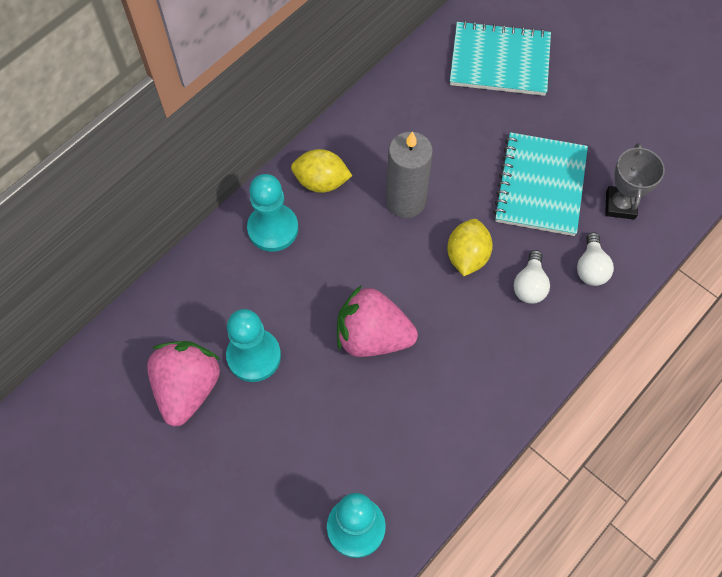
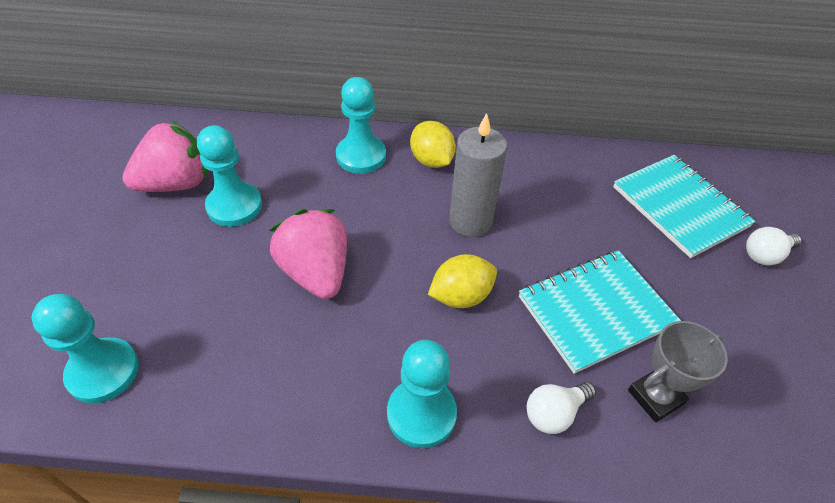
camera: 50 degrees right, 15 degrees down
white light bulb [514,250,550,304] -> white light bulb moved to [746,227,802,266]
none -> turquoise pawn [387,340,457,448]

